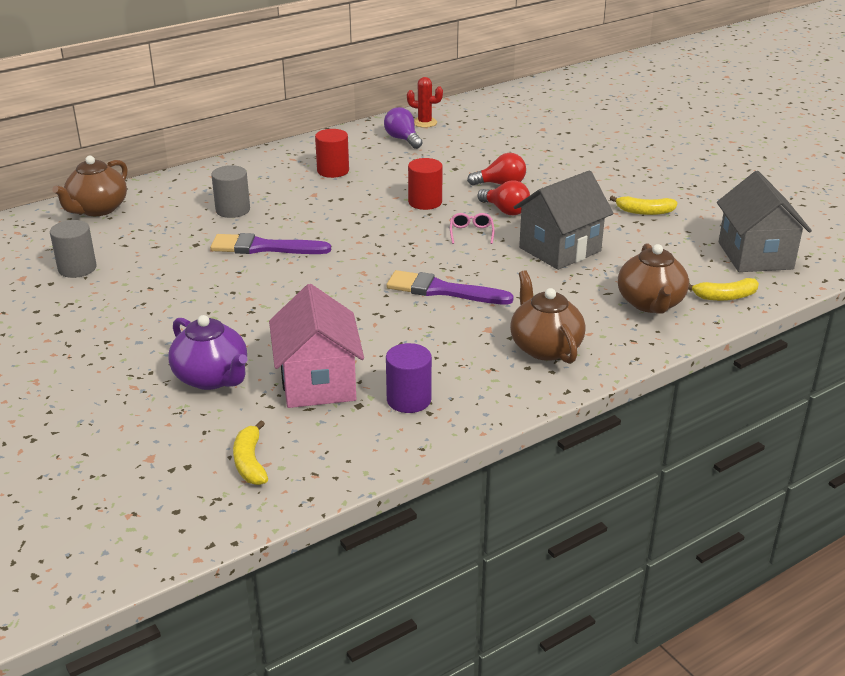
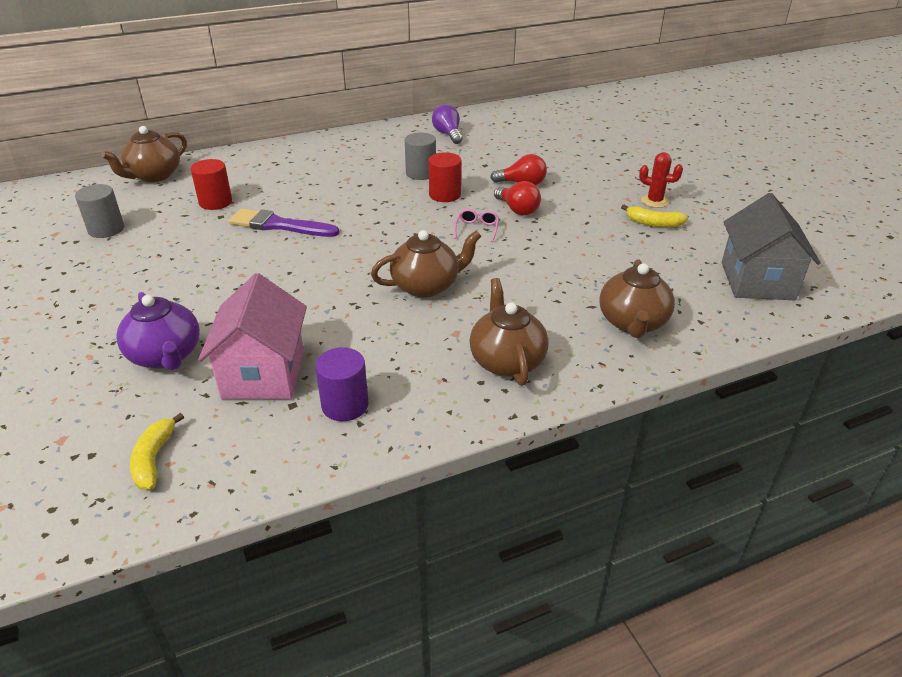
camera: 10 degrees right, 5 degrees up
grey cylinder [211,165,250,218] -> grey cylinder moved to [405,133,436,180]
red cylinder [315,129,349,178] -> red cylinder moved to [191,159,232,210]
purple brush [387,270,514,305] -> brown teapot [371,230,481,298]
red cactus [407,77,443,128] -> red cactus moved to [639,152,683,208]
grey house [514,170,614,270] -> none
yellow banana [688,278,759,301] -> none

